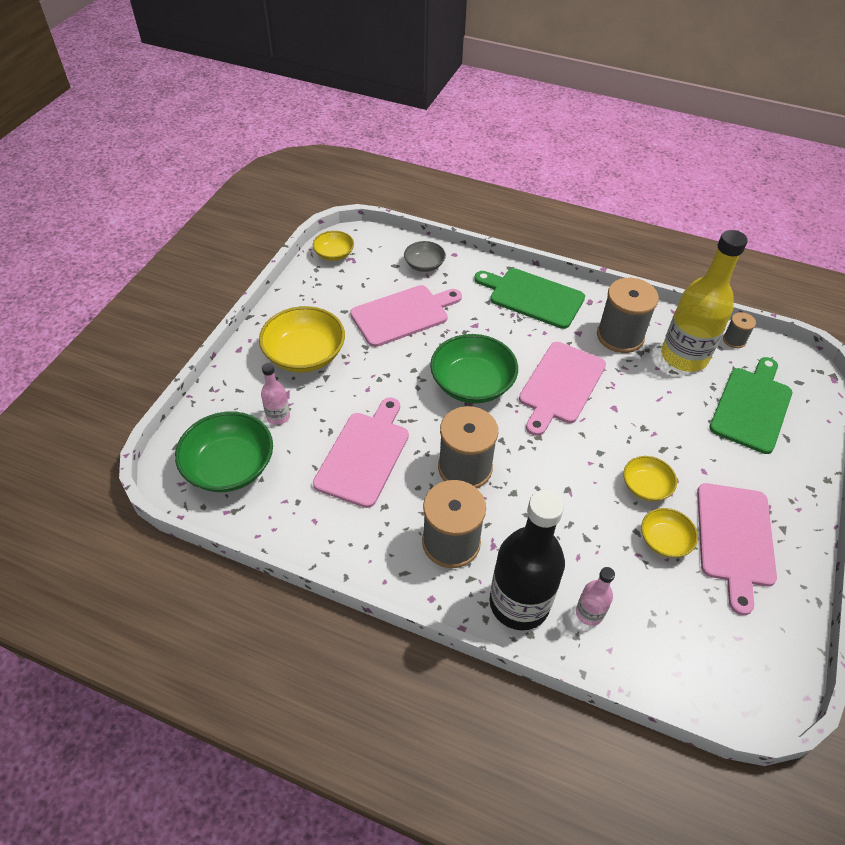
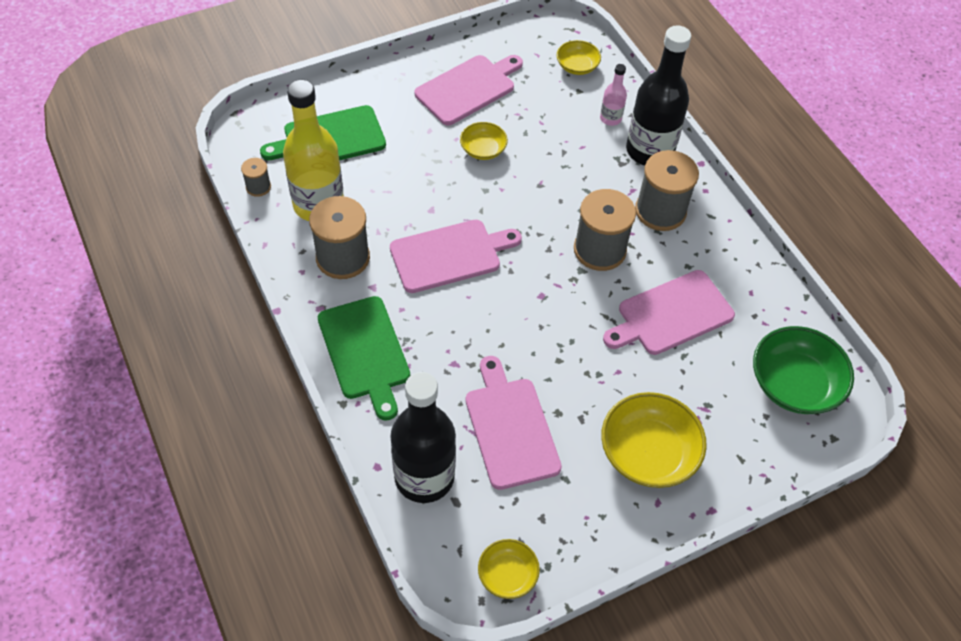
camera: 140 degrees left, 5 degrees up
pink bottle [261,363,290,425] -> none
pink cutting board [350,285,462,347] -> pink cutting board turned 60 degrees clockwise [466,356,562,490]
grey bowl [404,241,446,272] -> black bottle [390,372,456,503]
green bowl [430,334,518,403] -> none
yellow bowl [641,508,698,558] -> yellow bowl moved to [557,40,601,75]

